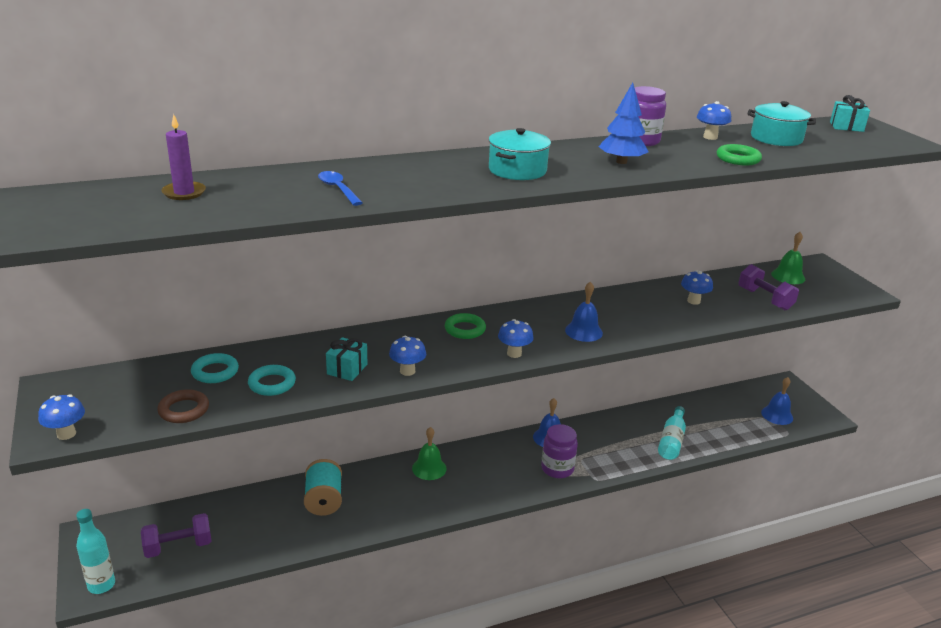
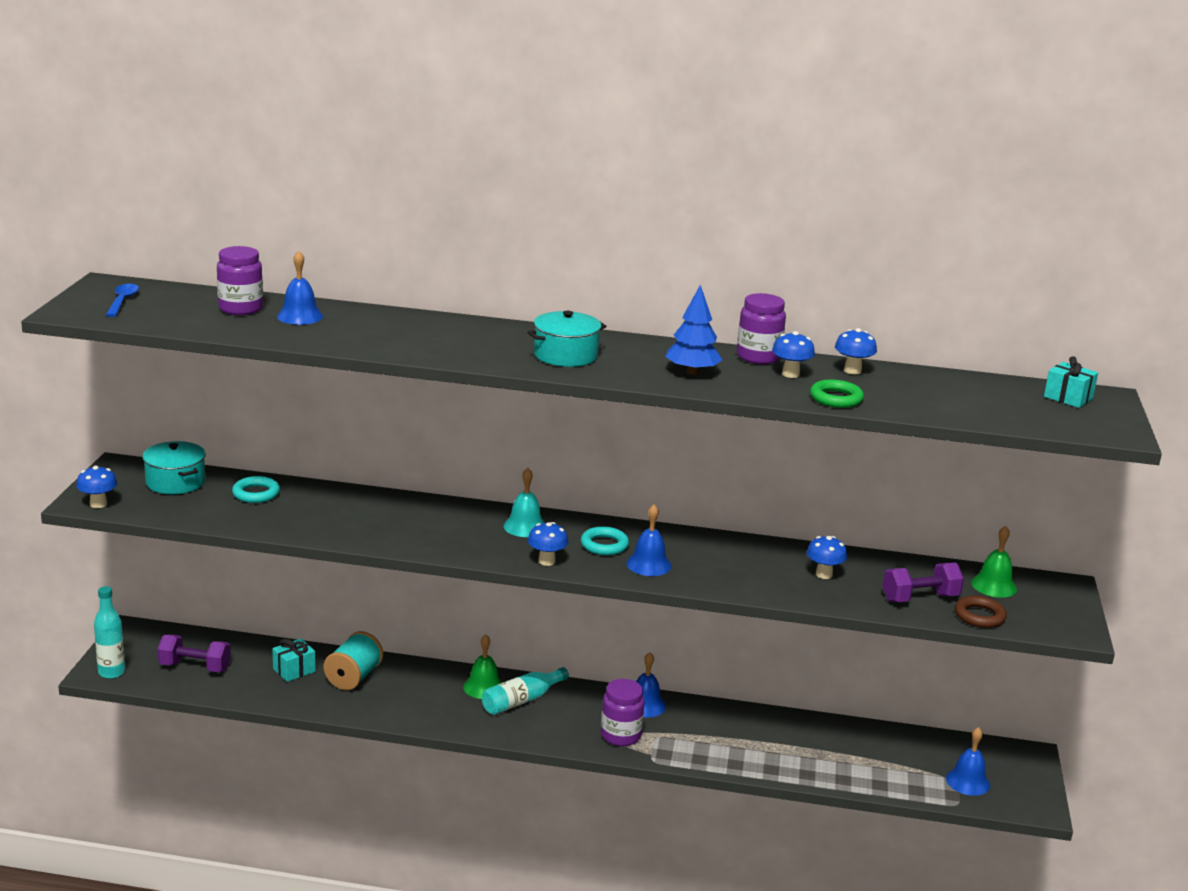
camera: 30 degrees right, 5 degrees down
brown ring [157,389,209,423] -> brown ring moved to [955,596,1007,628]
purple candle [161,114,206,200] -> purple jar [217,246,263,315]
turquoise ring [248,365,296,396] -> turquoise ring moved to [581,526,629,555]
blue spoon [318,171,363,206] -> blue spoon moved to [106,284,139,317]
turquoise gift [326,337,367,381] -> turquoise gift moved to [272,639,316,682]
blue mushroom [389,336,426,376] -> blue mushroom moved to [772,331,815,378]
green ring [445,313,486,339] -> turquoise bell [504,468,545,537]
turquoise bottle [658,406,686,460] -> turquoise bottle moved to [482,667,569,715]
purple dumbbell [738,264,799,310] -> purple dumbbell turned 75 degrees clockwise [882,562,964,602]
turquoise pot [747,101,816,146] -> turquoise pot moved to [142,441,206,494]
none -> blue bell [277,251,323,325]

